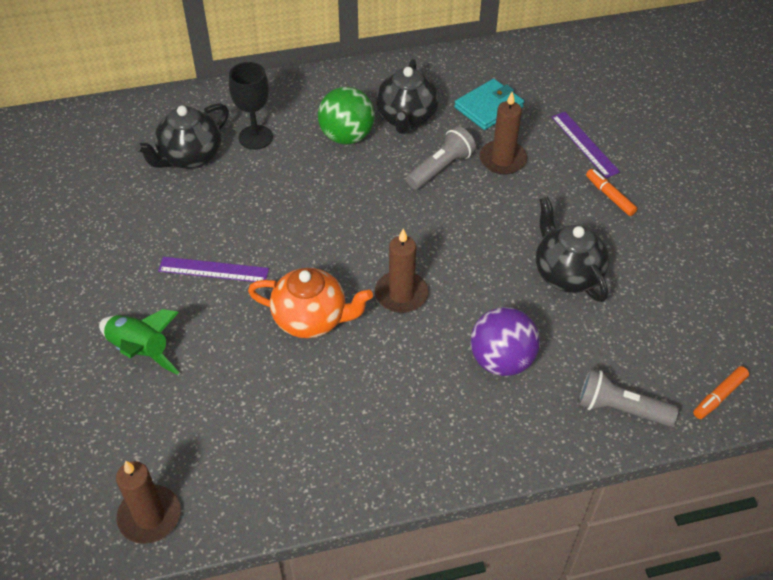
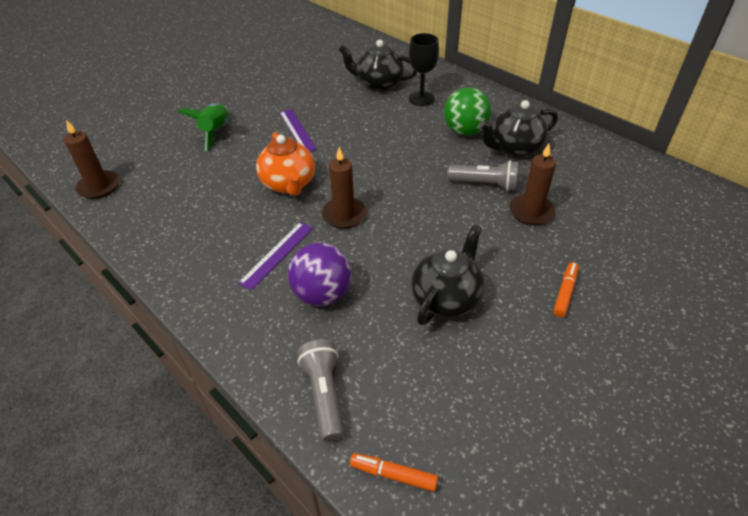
camera: 60 degrees right, 5 degrees down
turquoise wallet [454,79,524,130] -> none
purple ruler [552,112,620,178] -> purple ruler moved to [238,222,313,291]

